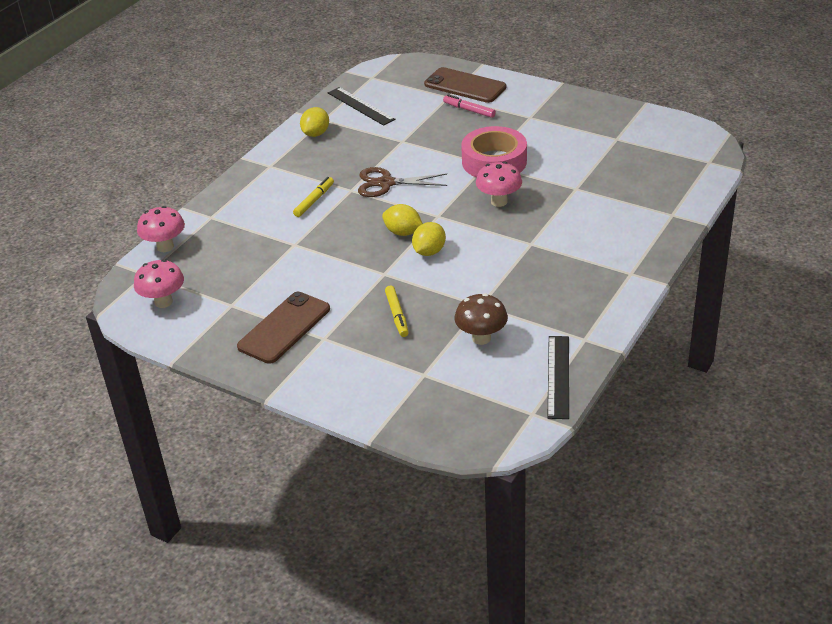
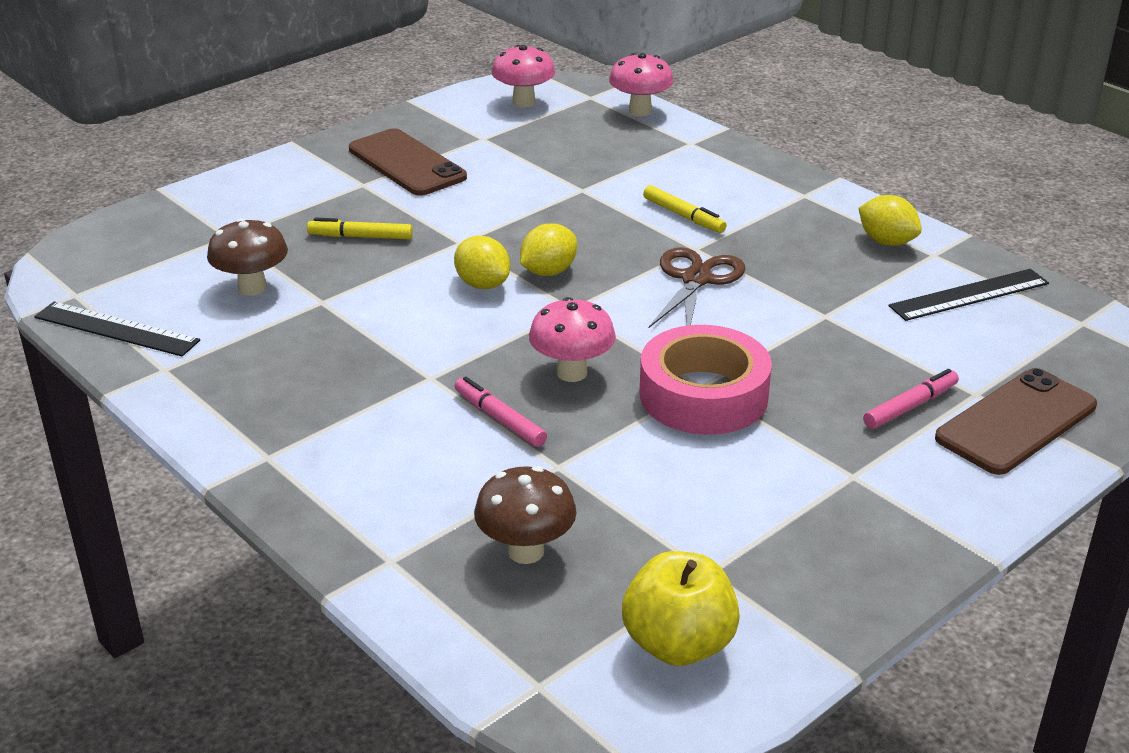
camera: 105 degrees right, 5 degrees down
none -> pink marker [455,377,547,447]
none -> brown mushroom [474,466,577,564]
none -> yellow apple [622,551,740,666]

